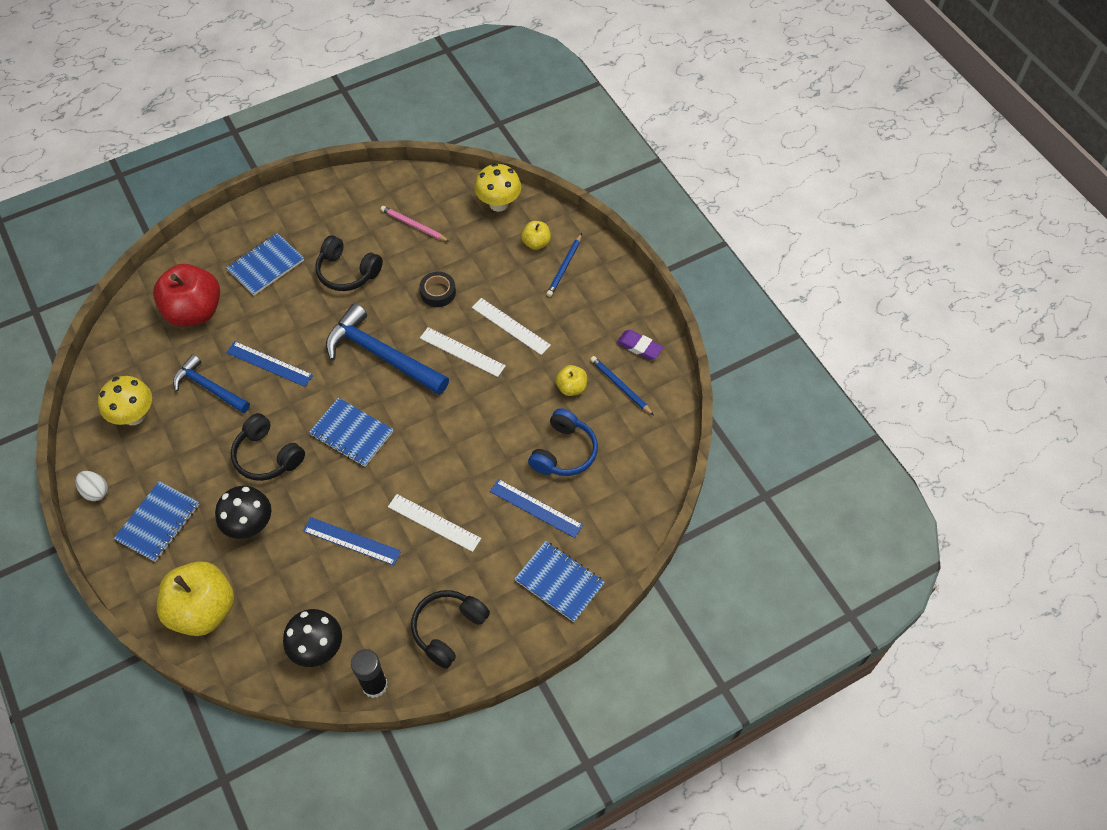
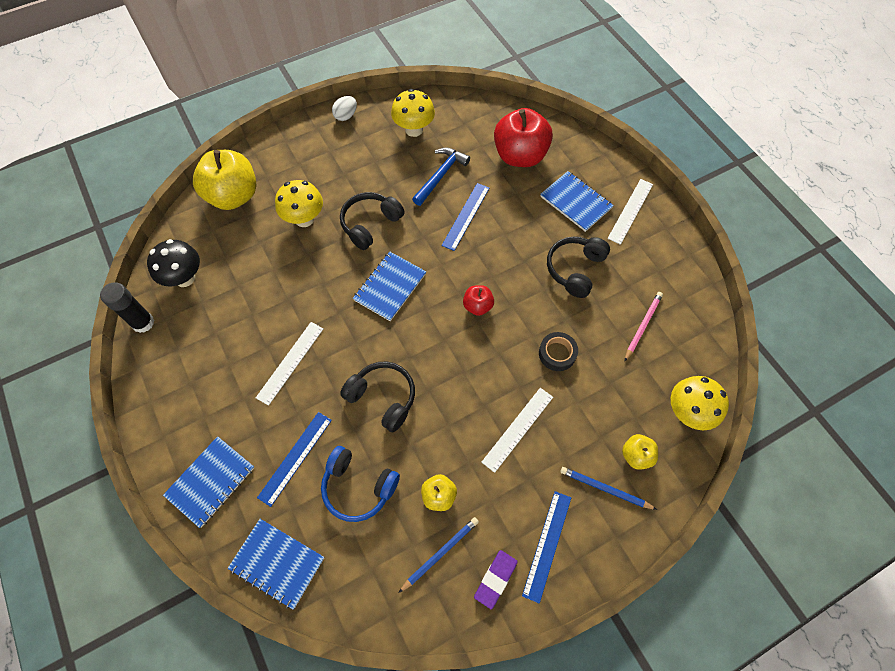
camera: 90 degrees right, 5 degrees up
blue notebook [114,481,199,562] -> blue notebook moved to [228,519,324,610]
black mushroom [215,486,271,539] -> yellow mushroom [275,180,323,227]
blue ruler [303,517,401,565] -> blue ruler moved to [522,491,571,604]
blue hammer [326,303,449,395] -> red apple [463,285,494,316]
black headphones [411,590,490,669] -> black headphones moved to [340,362,415,432]
white ruler [420,327,506,377] -> white ruler moved to [607,179,653,245]

